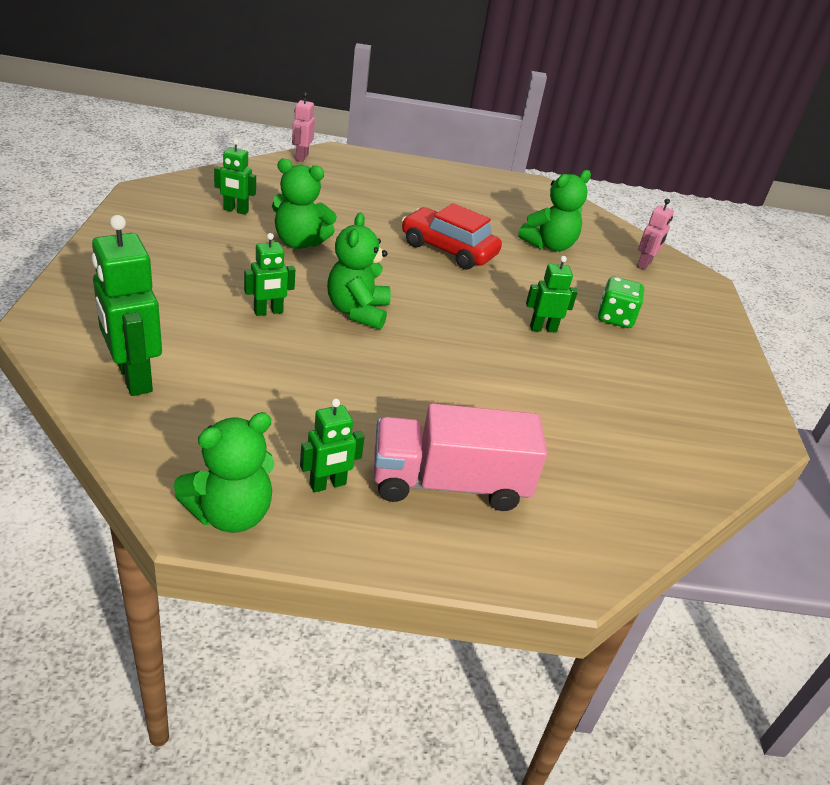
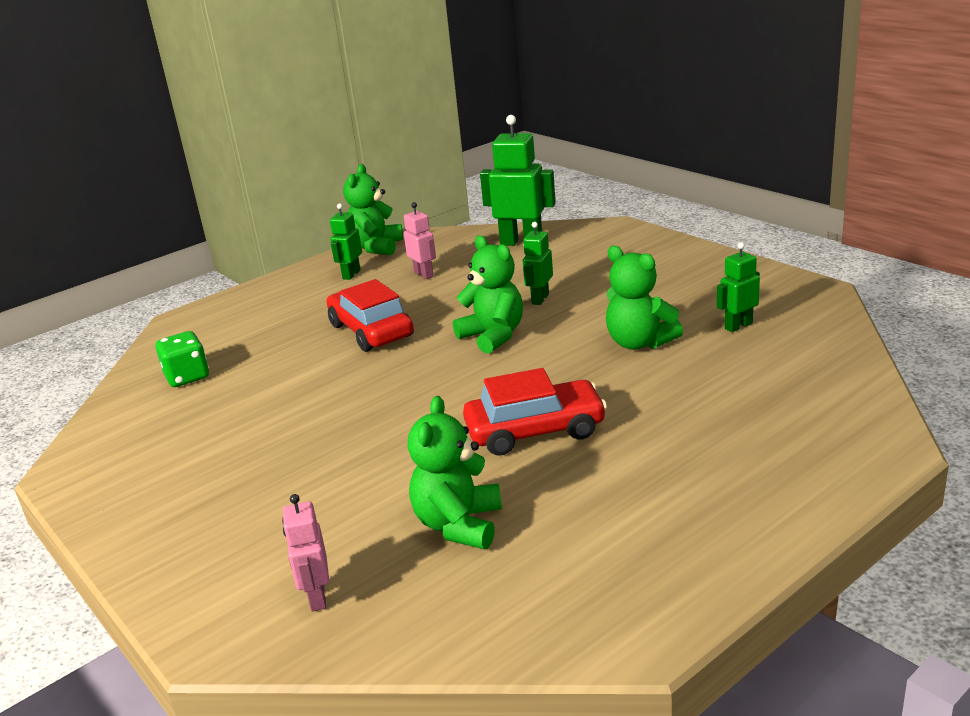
camera: 145 degrees right, 10 degrees down
green teddy bear [272,158,337,249] -> green teddy bear turned 105 degrees counterclockwise [606,246,683,350]
pink robot [292,92,315,162] -> pink robot moved to [404,202,436,279]
pink truck [374,403,547,511] -> none
green robot [526,256,578,333] -> none
green dice [598,277,644,328] -> green dice moved to [155,331,209,387]
none -> red car [327,279,414,352]

